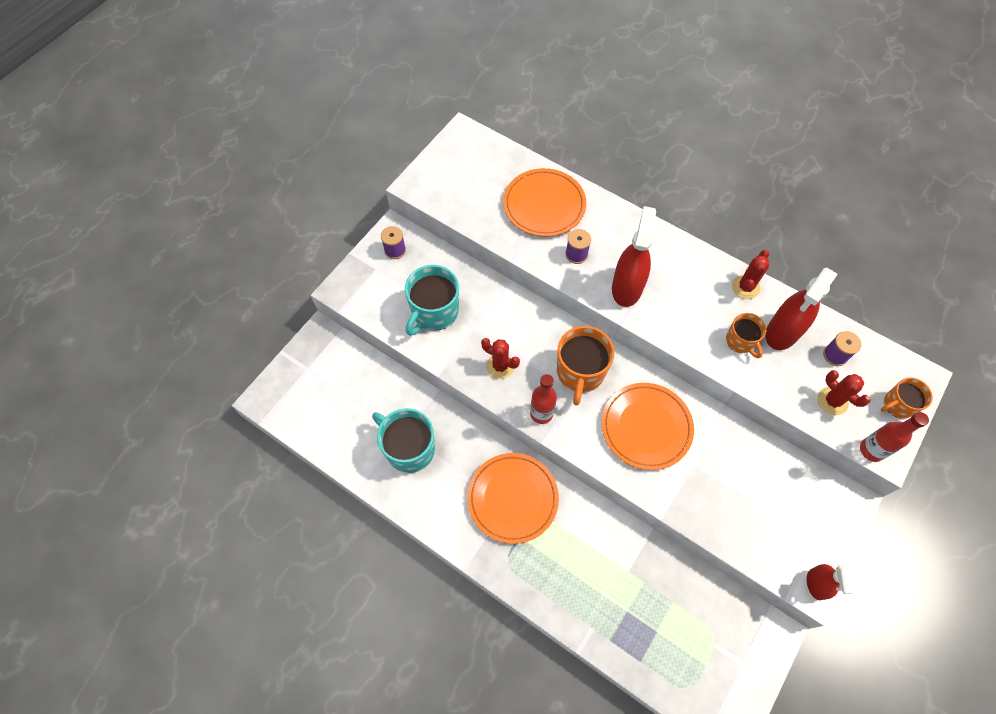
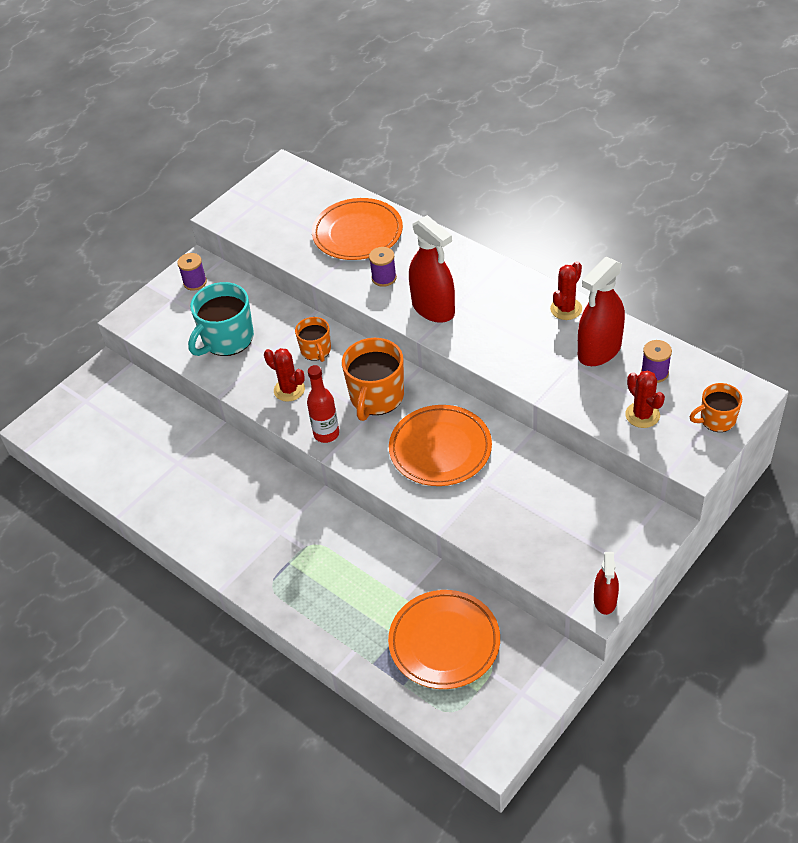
camera: 10 degrees right, 15 degrees down
turquoise mug [372,408,435,473] -> none
orange plate [467,453,559,544] -> orange plate moved to [388,590,500,689]
red spray bottle [612,206,656,307] -> red spray bottle turned 120 degrees clockwise [409,215,455,323]
orange mug [726,313,766,358] -> orange mug moved to [295,317,331,362]
red bottle [860,412,929,462] -> none

